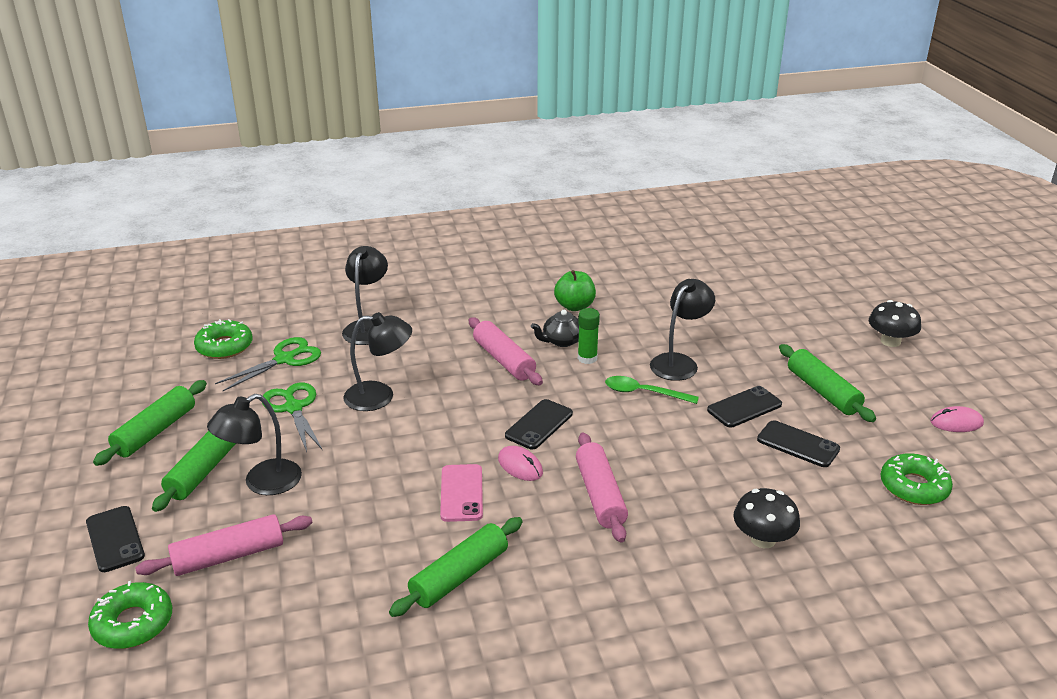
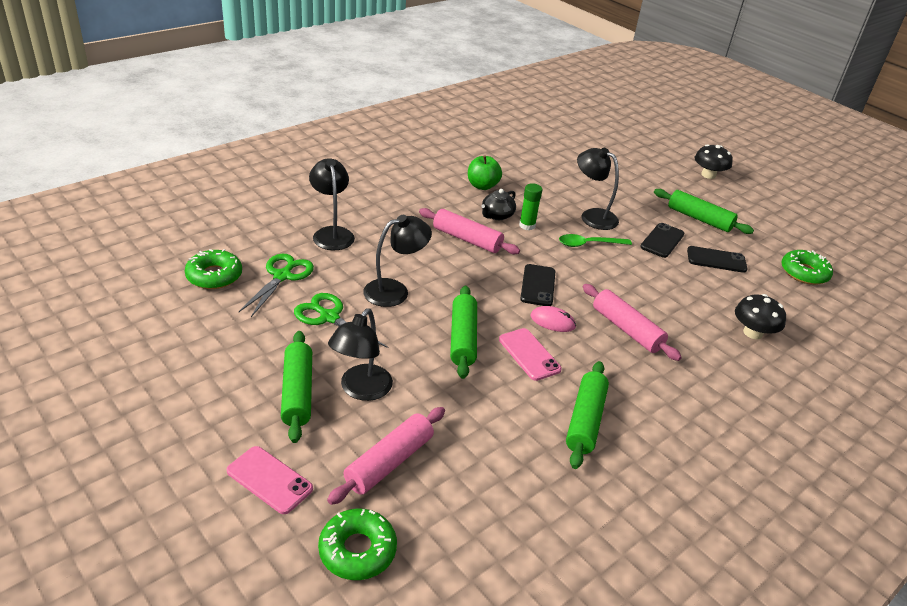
camera: 30 degrees left, 5 degrees up
black phone [86,506,145,572] -> pink phone [227,446,313,514]
green rolling pin [93,380,207,466] -> green rolling pin moved to [450,286,477,379]
black lamp [650,279,715,381] -> black lamp turned 60 degrees counterclockwise [577,148,619,230]
pink mouse [930,406,984,432] -> none

